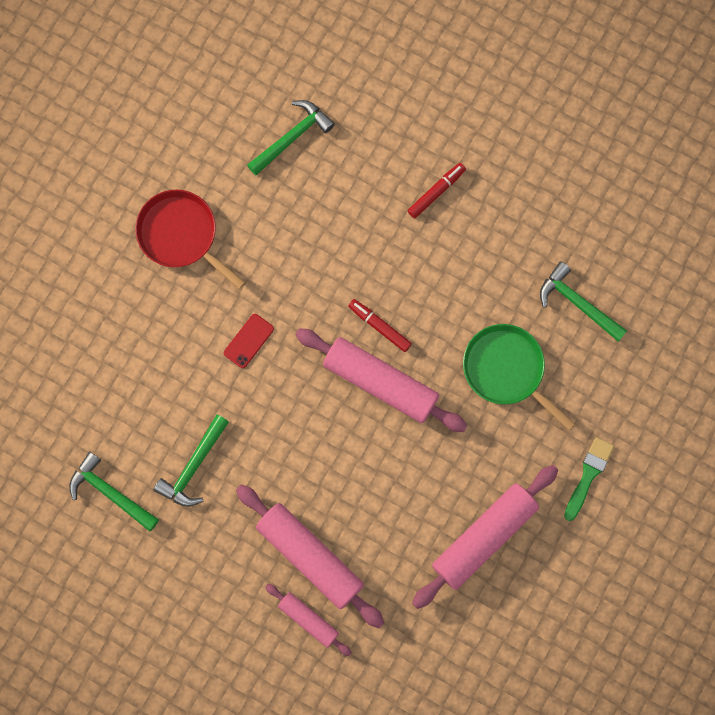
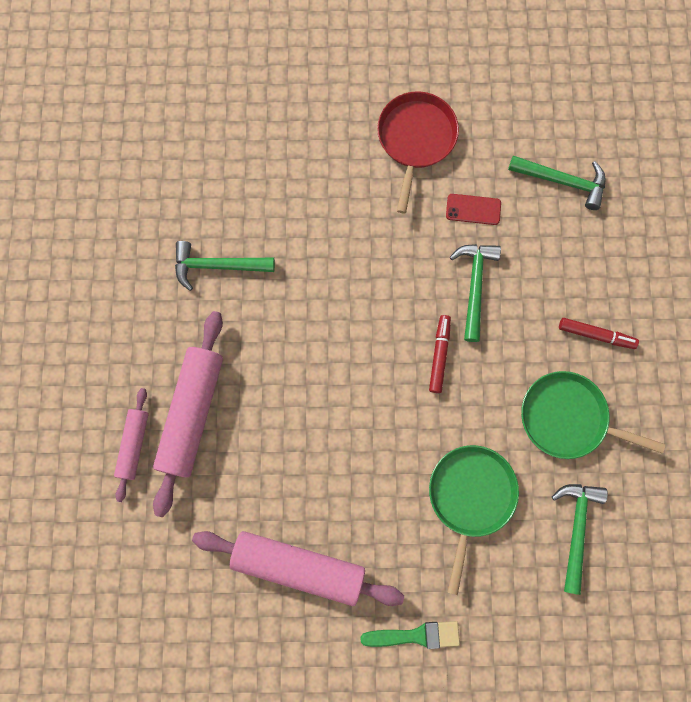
camera: 60 degrees right, 0 degrees up
green hammer [69,451,159,531] -> green hammer moved to [450,244,501,342]
red phone [224,314,274,368] -> red phone moved to [446,194,501,225]
pink rolling pin [295,328,468,432] -> none
none -> green pan [521,371,665,459]

